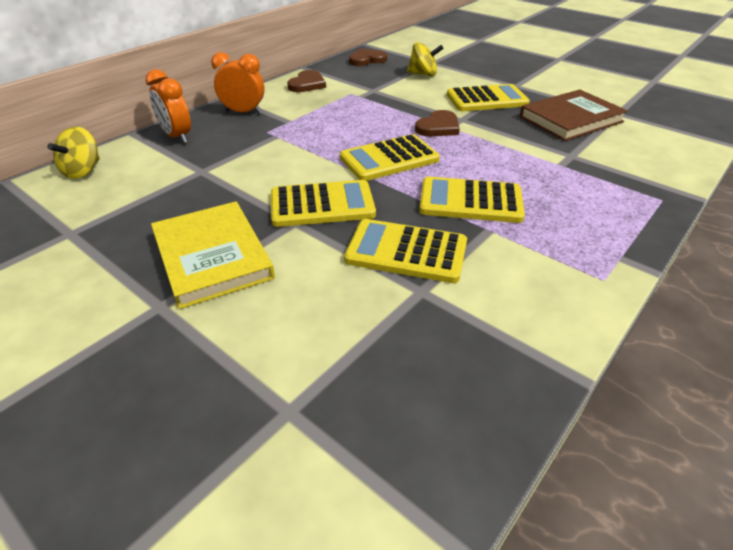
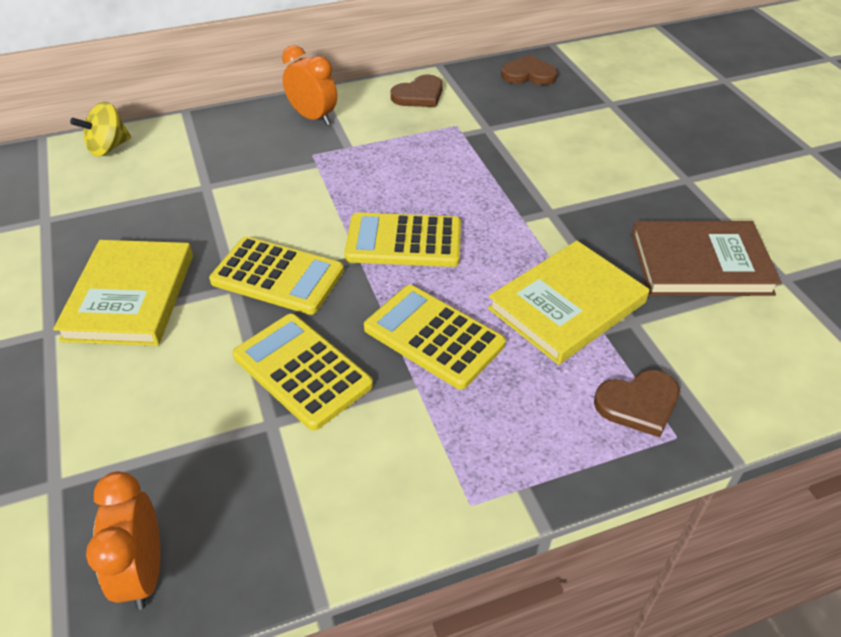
camera: 30 degrees right, 5 degrees up
orange clock [146,69,191,143] -> orange clock moved to [86,471,160,610]
yellow spinning top [407,42,444,76] -> none
brown heart [415,110,460,136] -> brown heart moved to [594,370,680,437]
yellow calculator [447,84,530,111] -> none
none -> yellow book [488,241,650,365]

